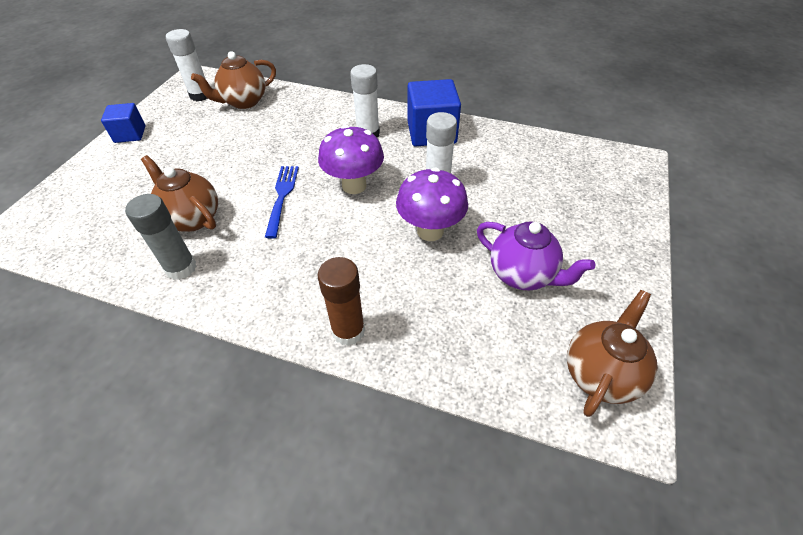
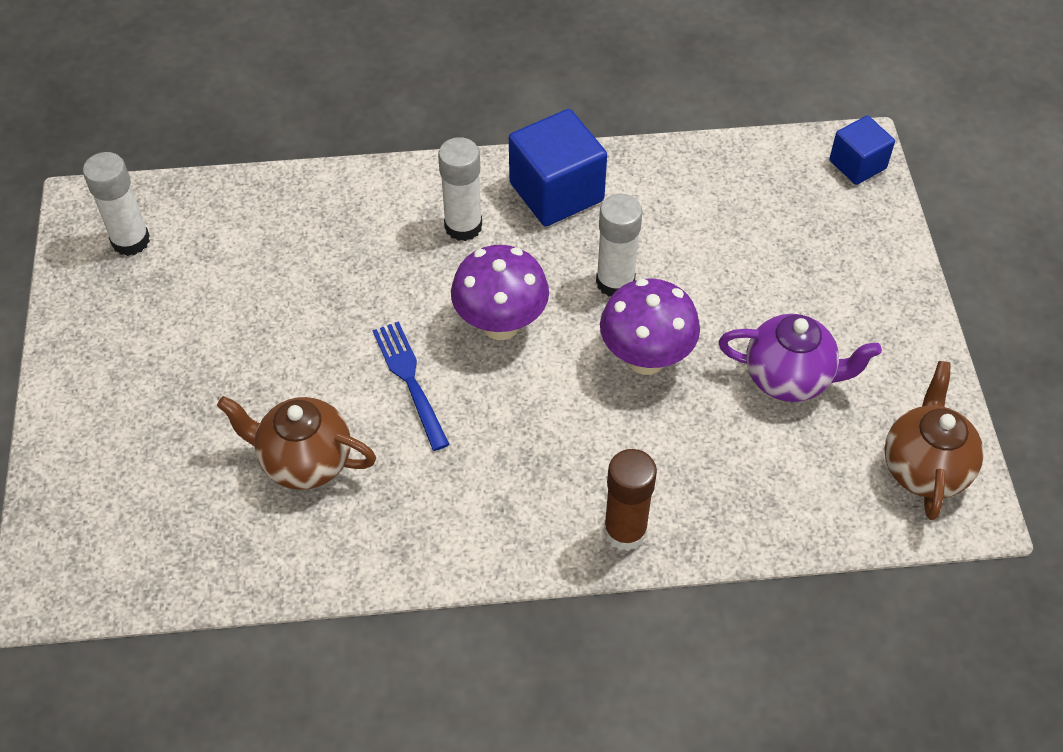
camera: 25 degrees left, 5 degrees up
blue cube [101,103,146,143] -> blue cube moved to [829,115,895,185]
grey glue stick [125,194,197,280] -> none
brown teapot [191,51,276,109] -> none

